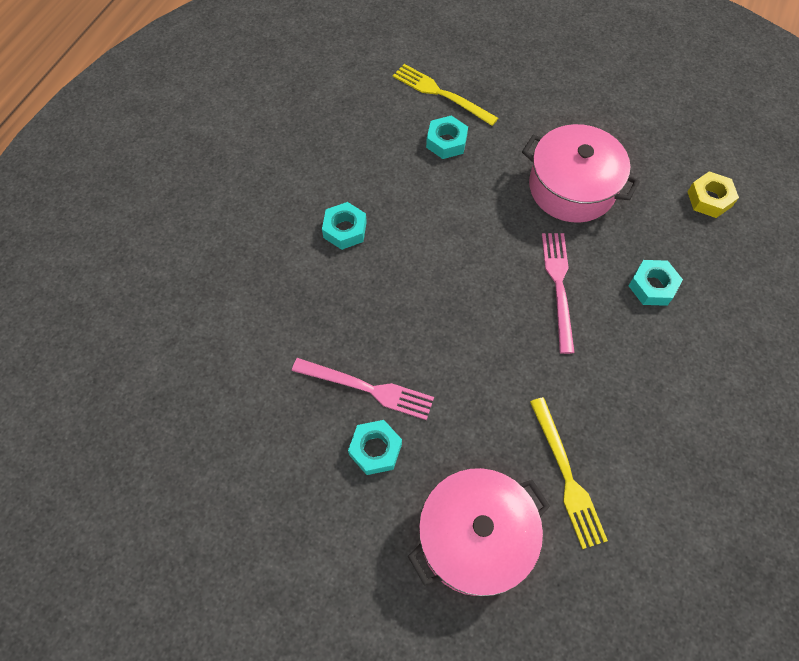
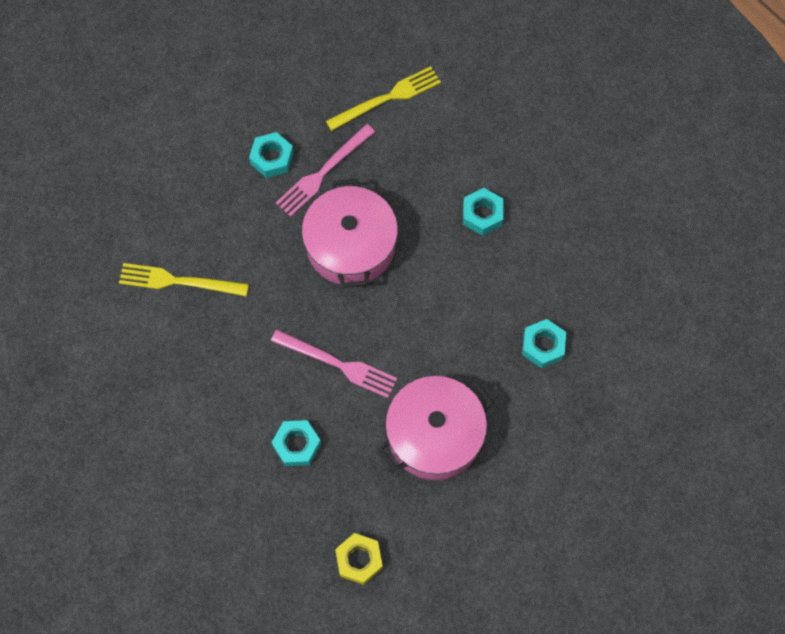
camera: 115 degrees right, 5 degrees up
yellow fork [393,64,498,126] -> yellow fork moved to [326,66,441,131]
pink pot [408,468,550,596] -> pink pot moved to [302,179,398,288]

